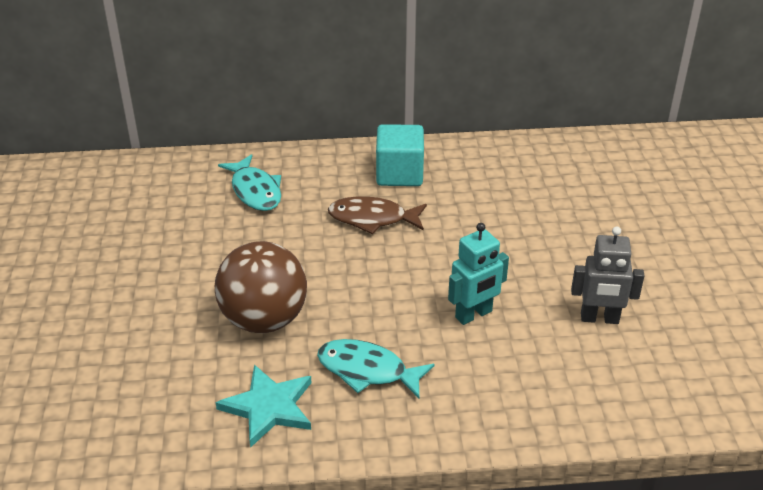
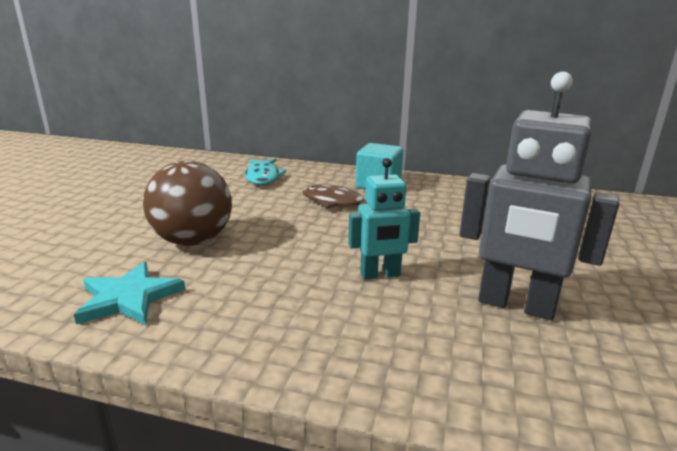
camera: 20 degrees right, 15 degrees down
turquoise fish [317,339,435,398] -> none
grey robot [571,226,644,324] -> grey robot [460,72,619,320], size x1.68

